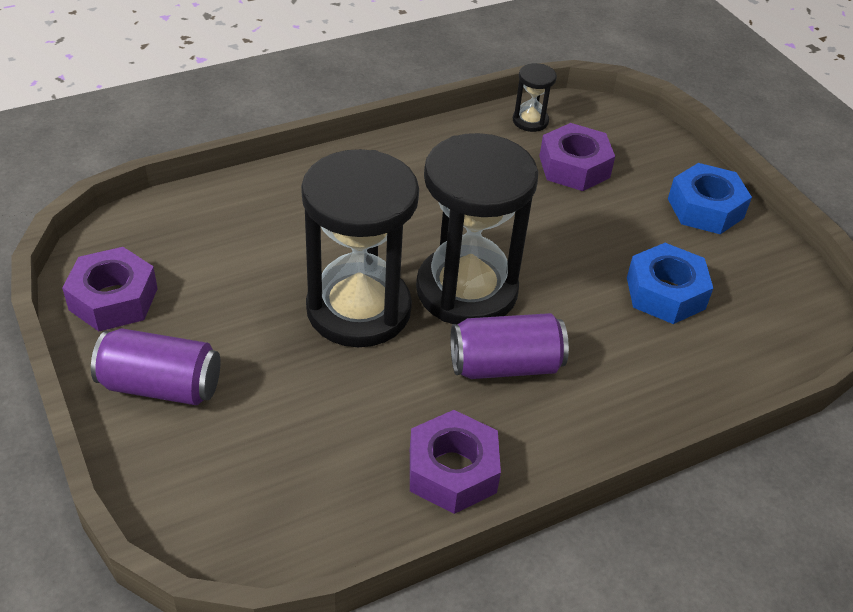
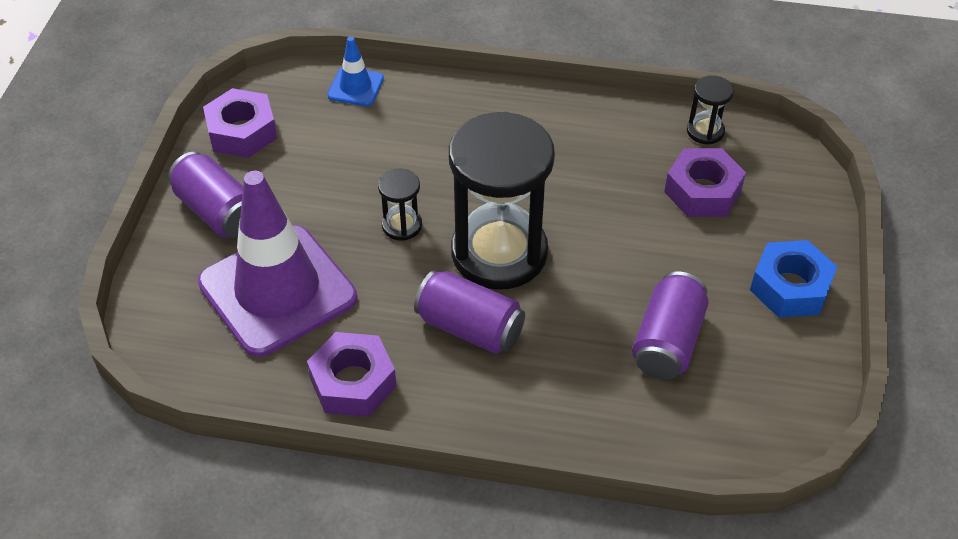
camera: 40 degrees right, 5 degrees up
black hourglass [301,149,419,347] -> black hourglass [378,169,422,241], size x0.43
blue nut [627,243,713,324] -> purple can [632,272,708,380]
none -> purple traffic cone [198,171,357,357]
none -> blue traffic cone [327,36,384,106]

